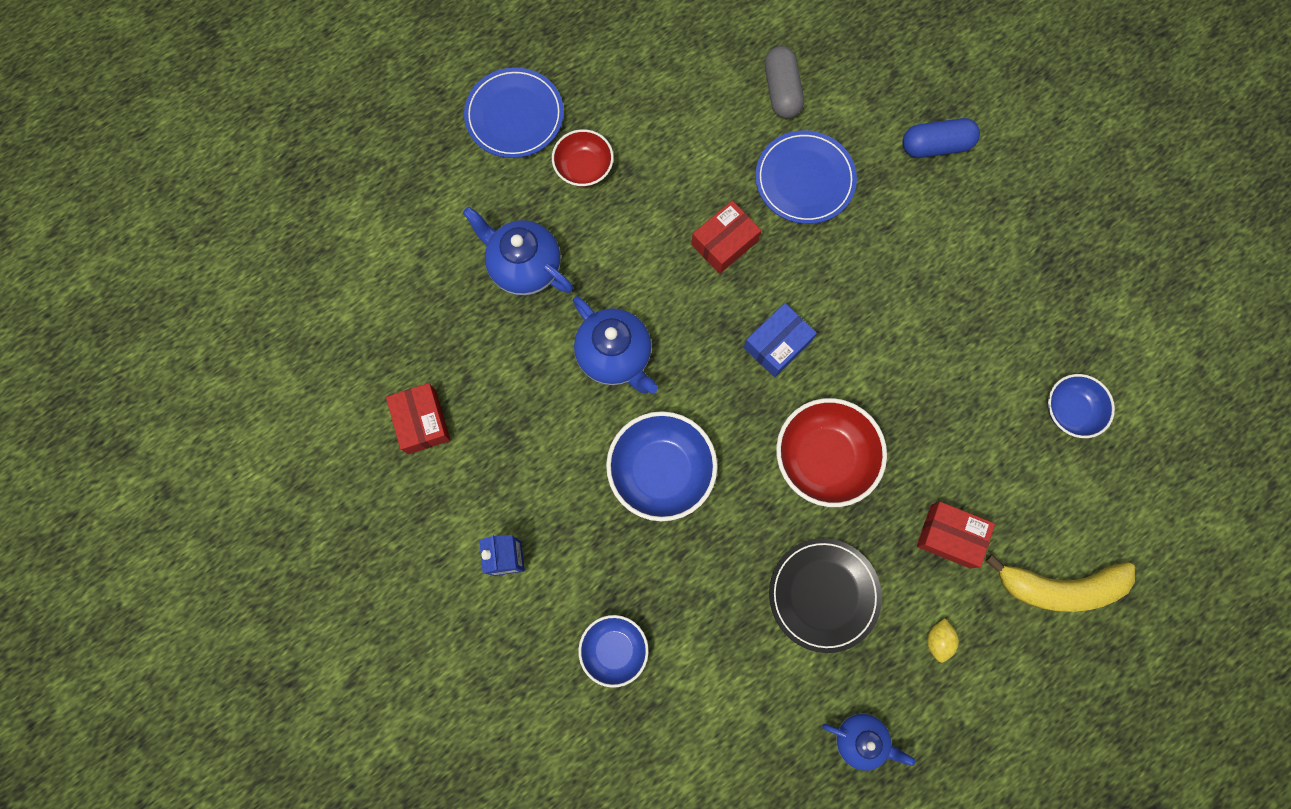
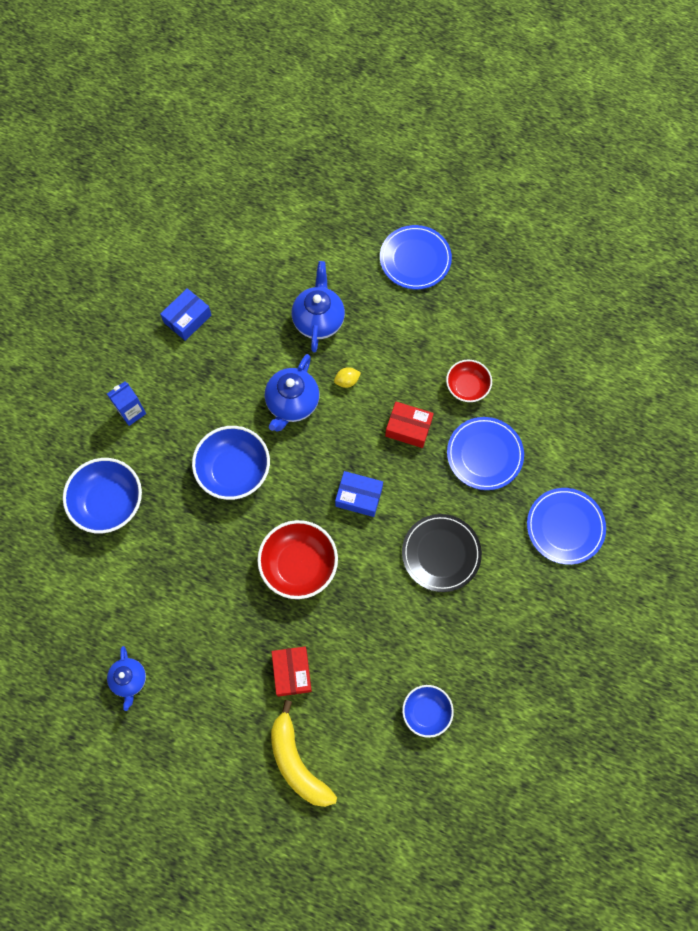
camera: 60 degrees right, 5 degrees down
red box [386,383,450,454] -> blue box [160,288,211,341]
red bowl [552,129,614,187] -> red bowl moved to [446,360,492,402]
blue bowl [578,615,649,688] -> blue bowl [63,458,142,534], size x1.63
grey capsule [765,46,804,119] -> none
black plate [769,538,882,653] -> black plate moved to [402,514,482,592]
blue capsule [902,118,980,158] -> blue plate [527,488,606,565]
yellow lemon [927,618,959,663] -> yellow lemon moved to [334,367,361,388]

